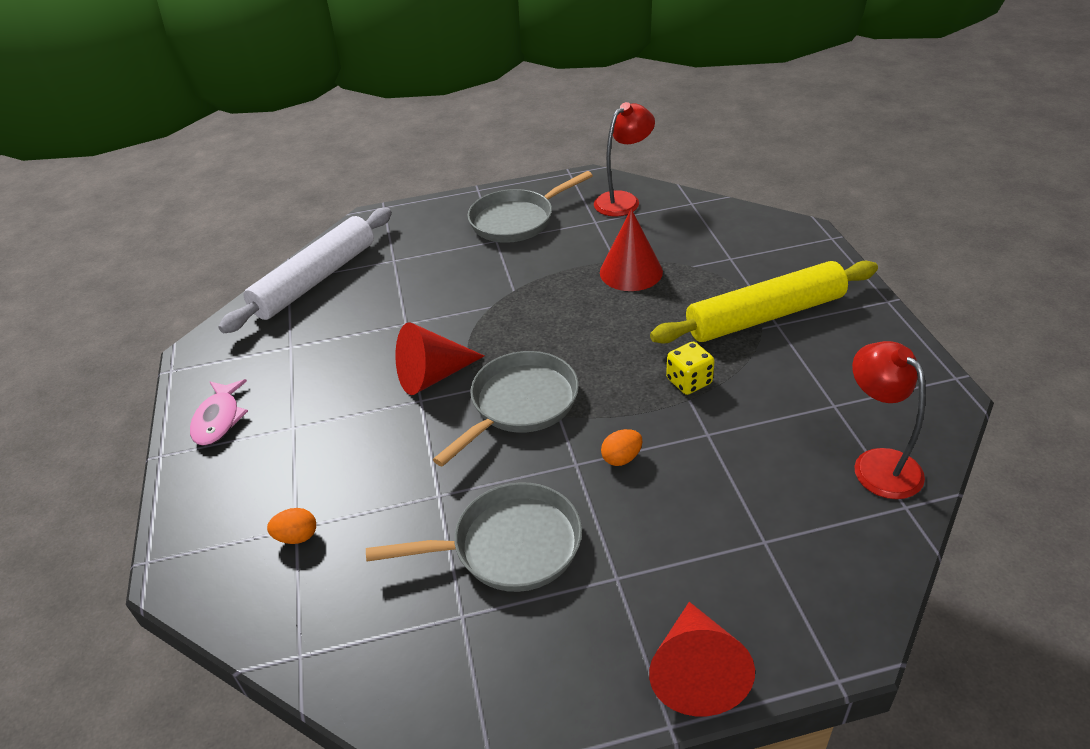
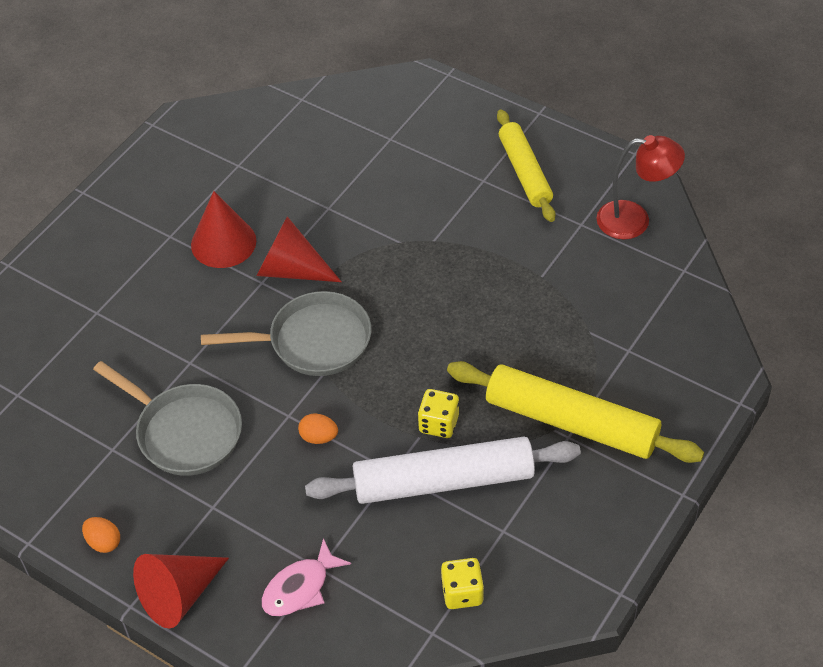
camera: 45 degrees right, 10 degrees up
pink fish [190,379,248,446] -> pink fish moved to [261,538,351,616]
white rolling pin [218,208,392,333] -> white rolling pin moved to [305,437,581,504]
orange egg [267,508,316,544] -> orange egg moved to [82,517,120,553]
grey pan [468,171,593,243] -> yellow rolling pin [497,110,556,222]
red cone [600,209,663,291] -> red cone moved to [191,191,256,268]
red lamp [852,341,926,499] -> yellow dice [441,558,484,609]

